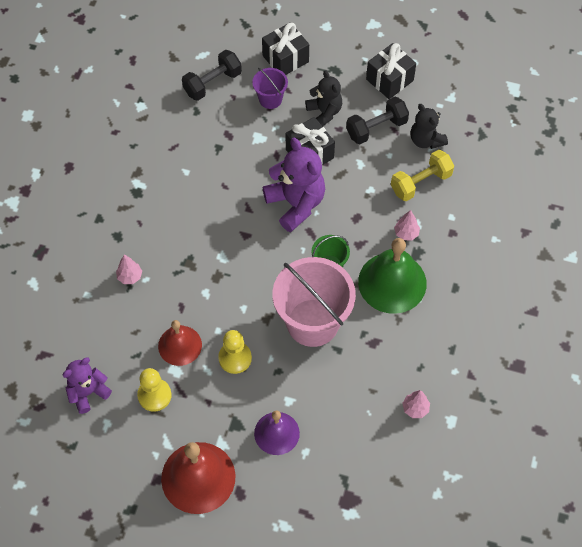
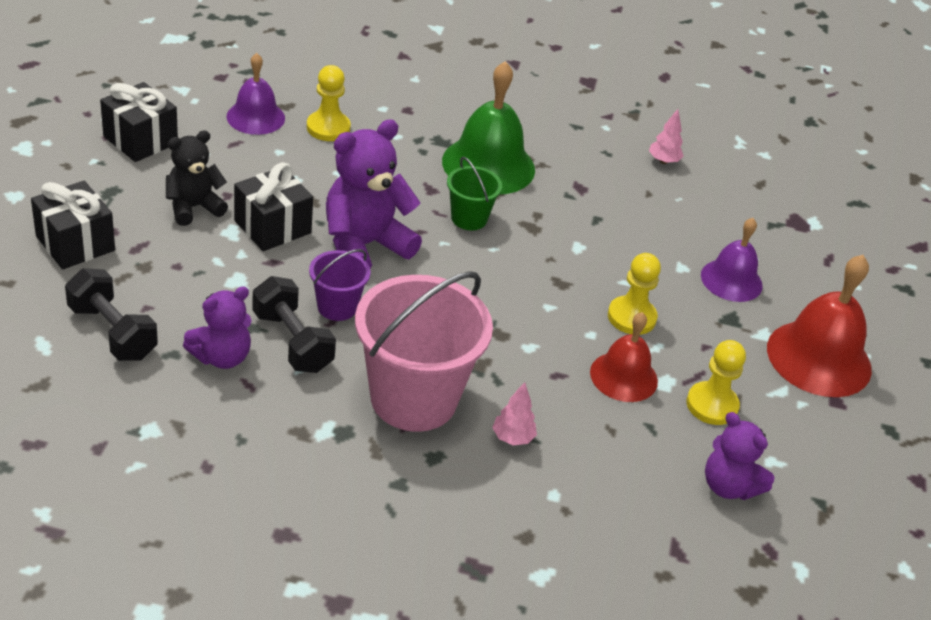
camera: 100 degrees left, 20 degrees down
purple bucket [252,68,288,109] -> purple bucket moved to [309,249,370,321]
pink bucket [272,257,356,347] -> pink bucket moved to [355,271,493,432]
black dumbbell [346,97,409,144] -> black dumbbell moved to [252,276,336,373]
yellow dumbbell [391,150,454,201] -> yellow pawn [307,65,351,141]
pink tree [394,210,420,241] -> none
black teddy bear [410,104,448,149] -> purple bell [227,53,285,135]
none -> purple teddy bear [183,286,252,369]

